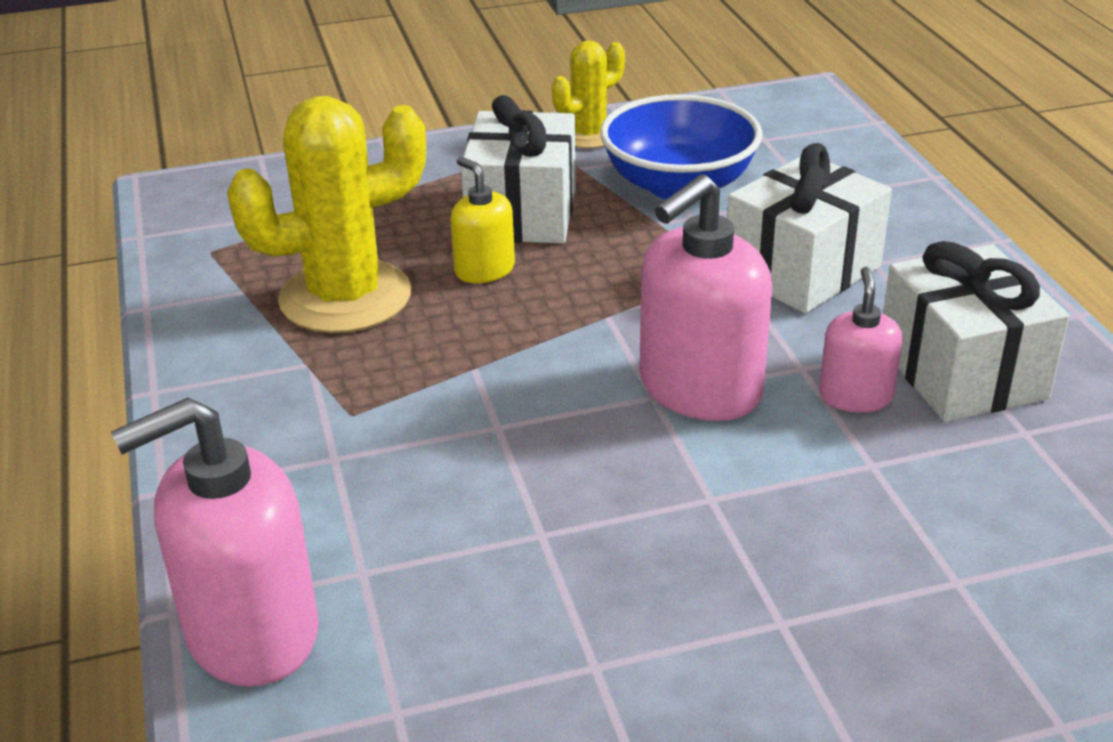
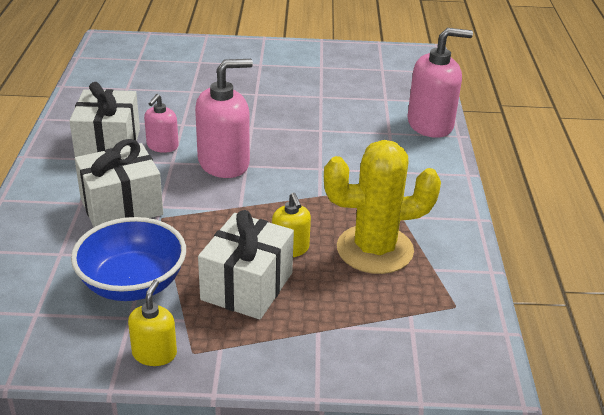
camera: 165 degrees left, 0 degrees up
yellow cactus [552,41,625,148] -> yellow soap dispenser [128,280,177,366]

